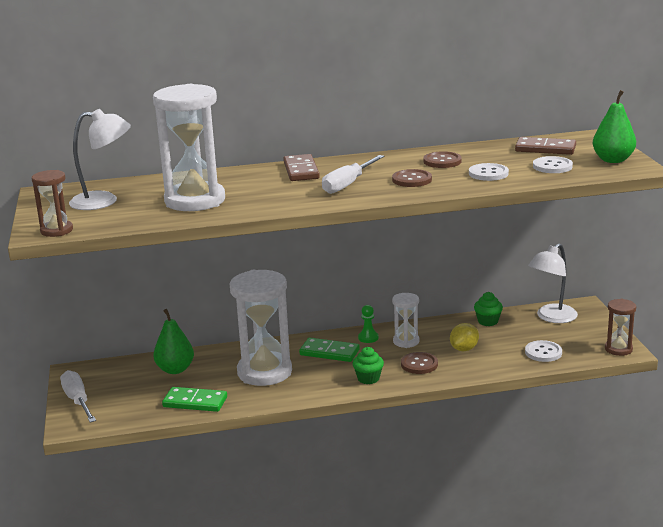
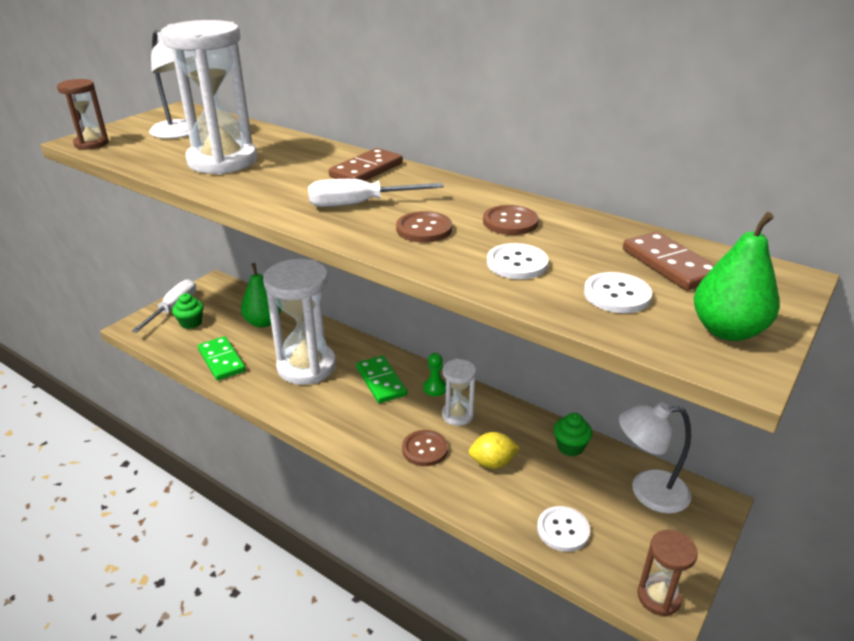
camera: 45 degrees right, 10 degrees up
green cupcake [353,347,384,384] -> green cupcake moved to [172,293,204,329]

